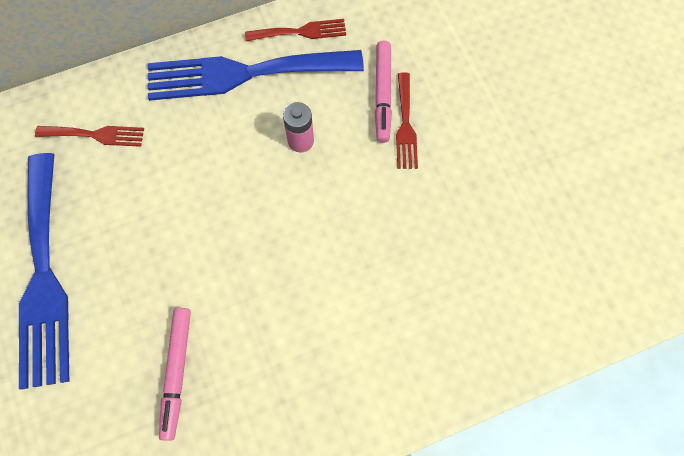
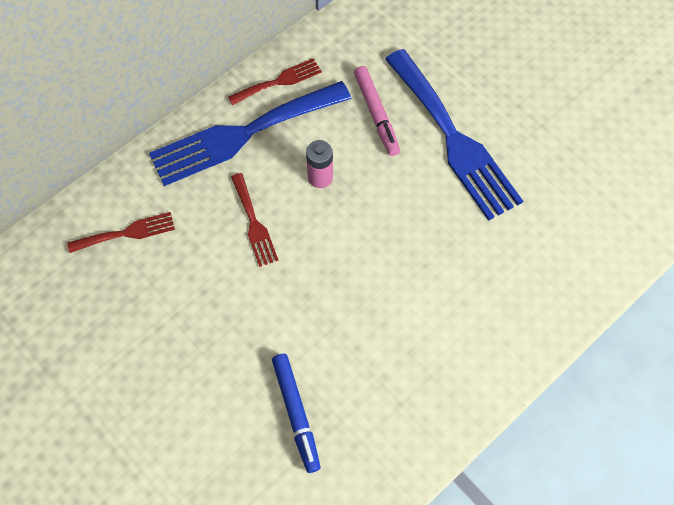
camera: 20 degrees left, 5 degrees down
blue fork [19,153,69,389] -> blue fork moved to [385,49,523,221]
pink marker [159,308,191,441] -> blue marker [272,354,321,473]
red fork [396,73,418,169] -> red fork moved to [231,173,279,267]

